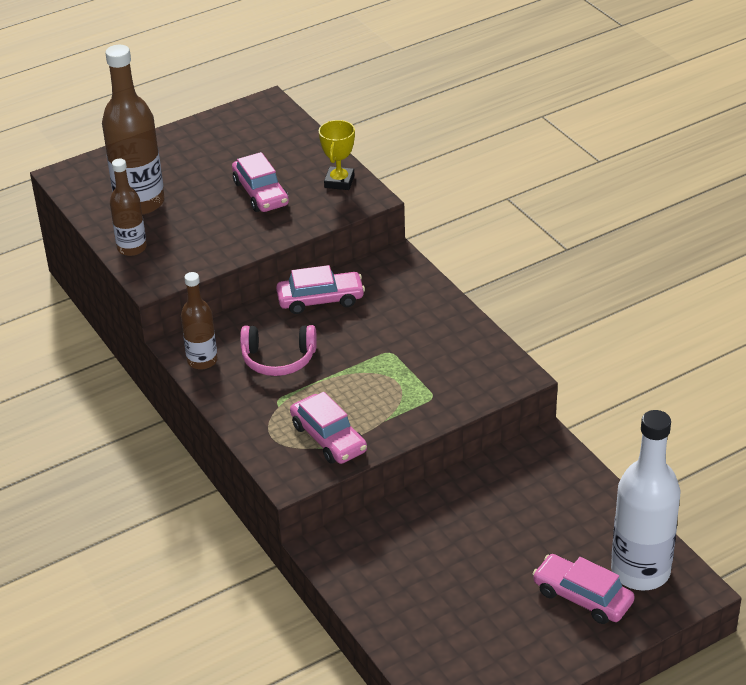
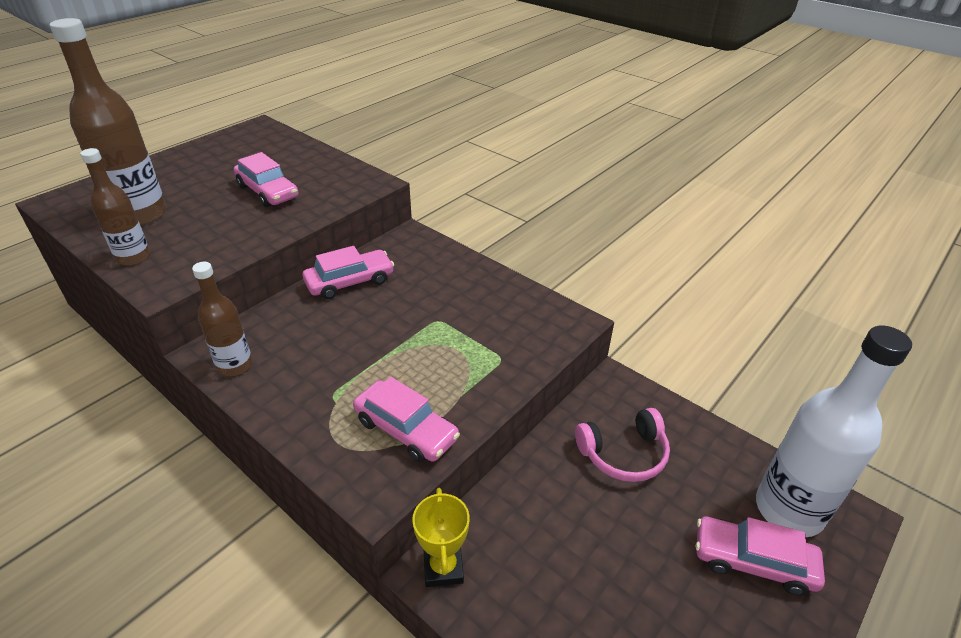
camera: 20 degrees left, 0 degrees up
pink headphones [240,325,317,376] -> pink headphones moved to [575,408,670,482]
yellow trophy [319,120,355,190] -> yellow trophy moved to [412,488,470,587]

